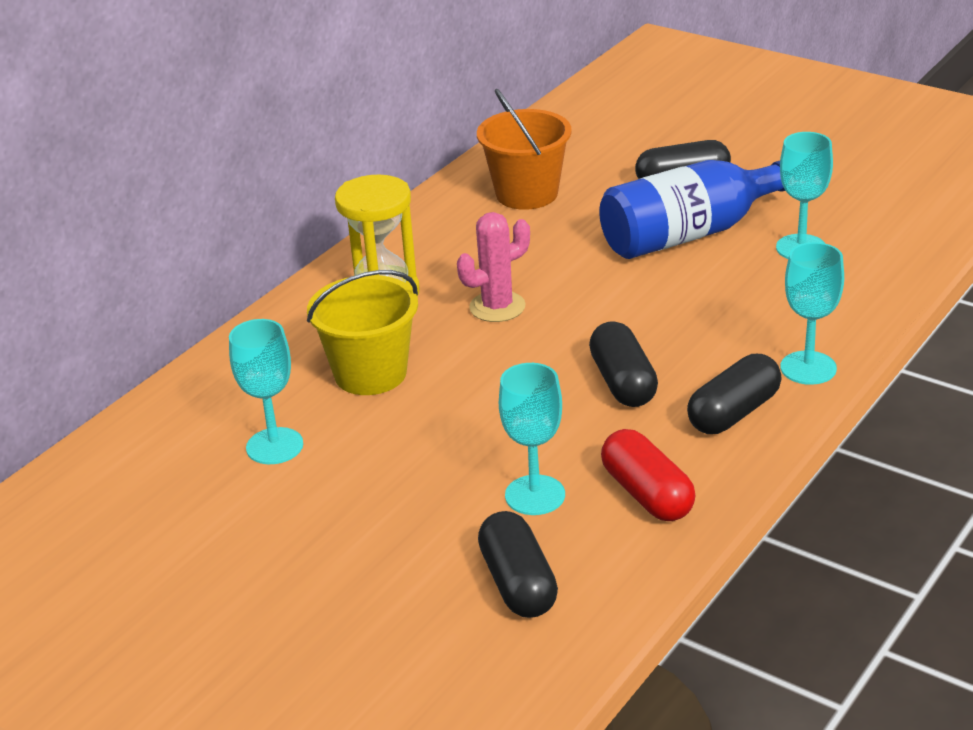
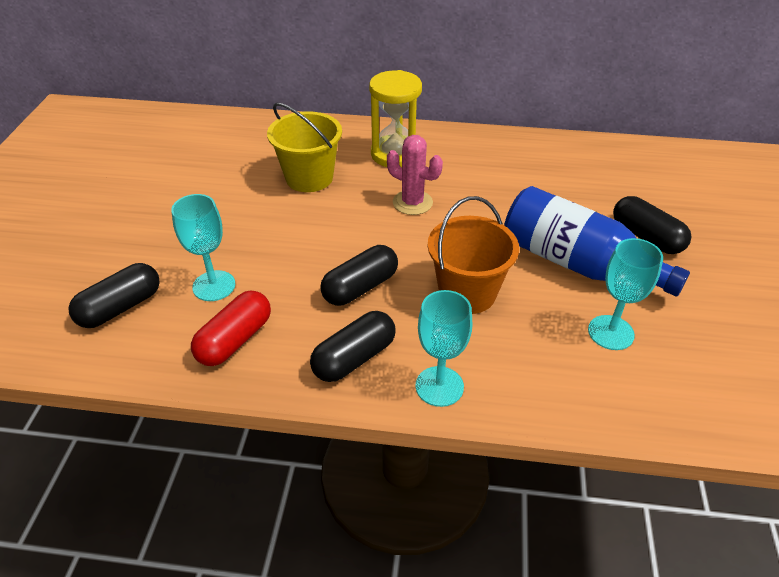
camera: 60 degrees right, 10 degrees up
turquoise goblet [229,319,303,464] -> none
orange bucket [477,89,572,210] -> orange bucket moved to [428,196,519,314]
black capsule [687,354,782,434] -> black capsule turned 60 degrees counterclockwise [310,311,396,382]

